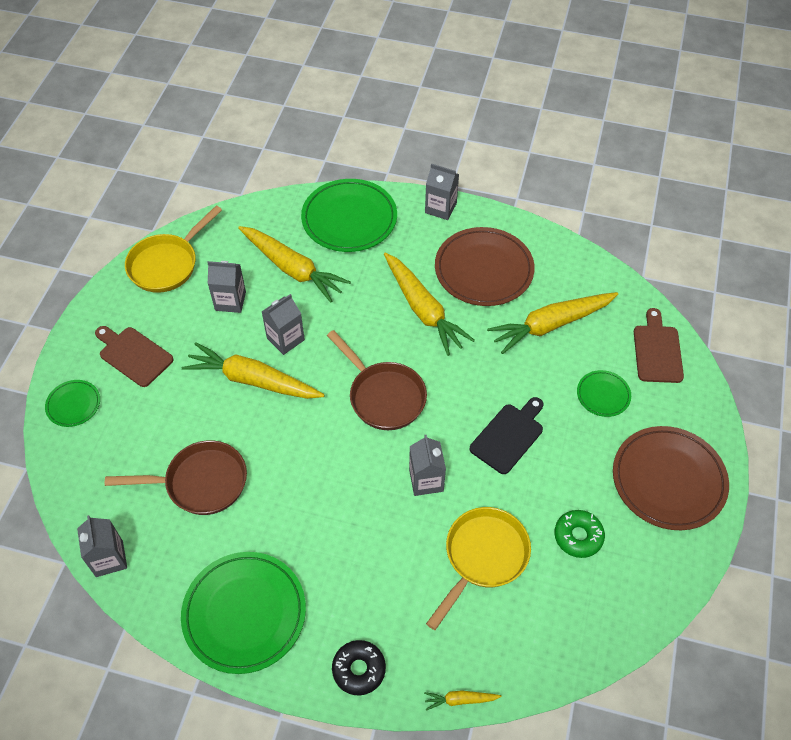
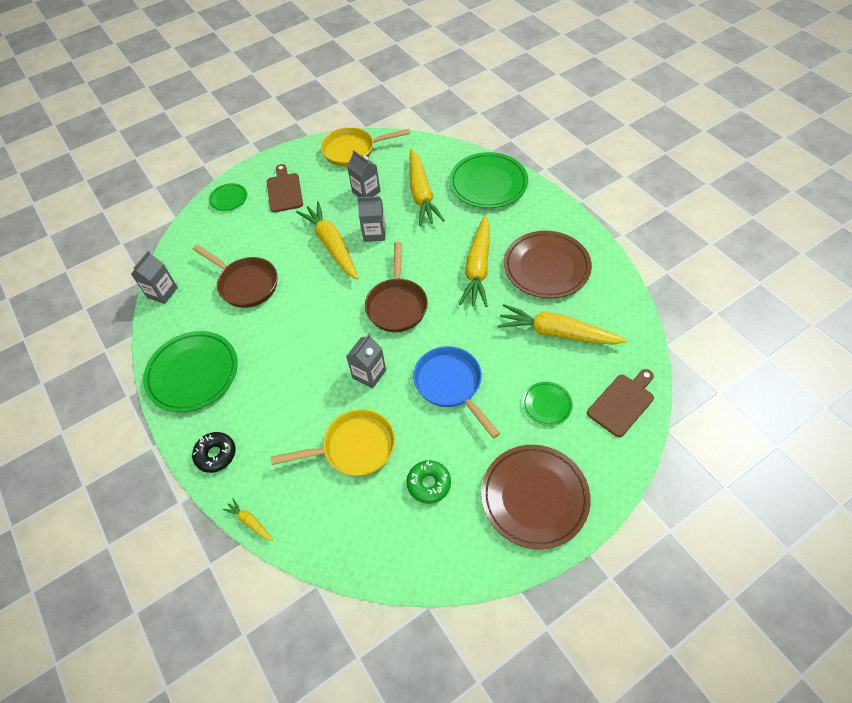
camera: 45 degrees right, 0 degrees up
grey carton [425,163,459,220] -> none
black cutting board [470,397,543,474] -> blue pan [413,346,500,439]

